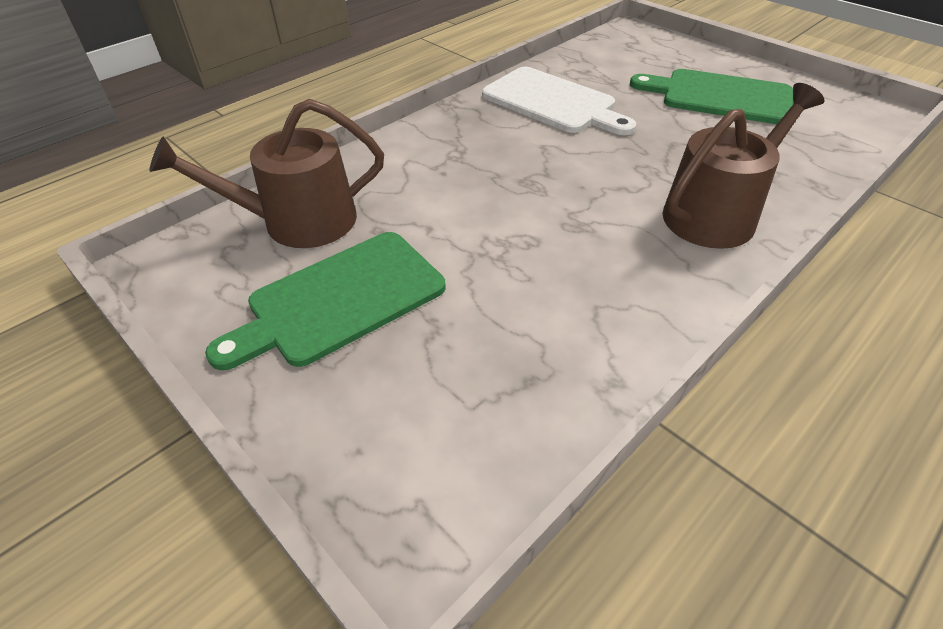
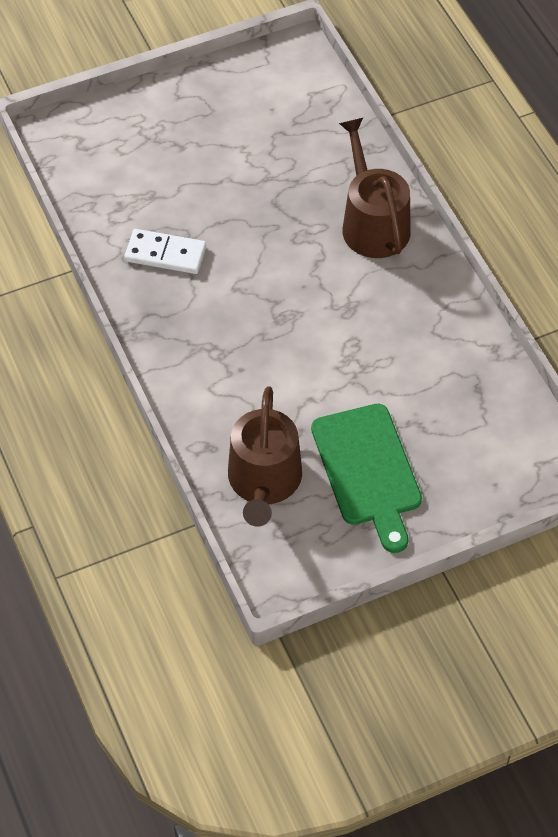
camera: 70 degrees left, 10 degrees up
white cutting board [482,67,636,135] -> white domino [124,229,206,274]
green cutting board [630,69,793,124] -> none

